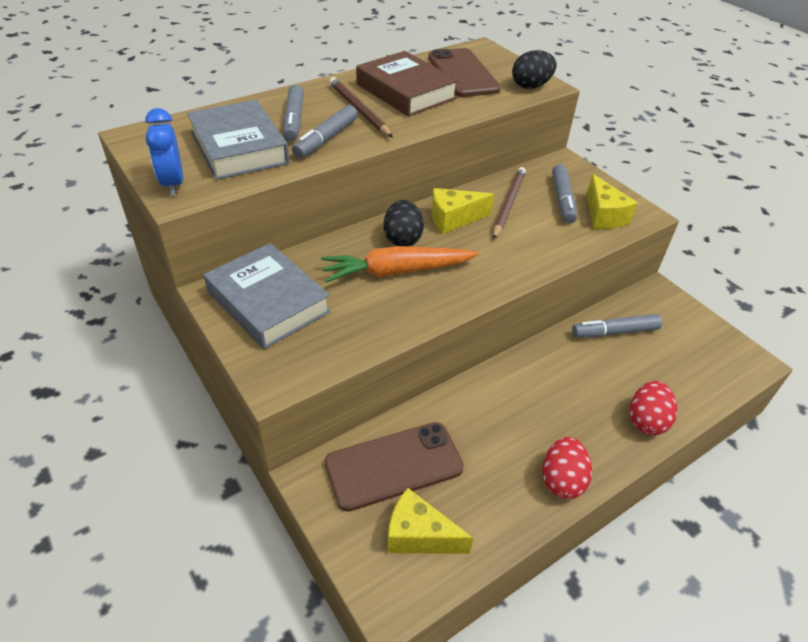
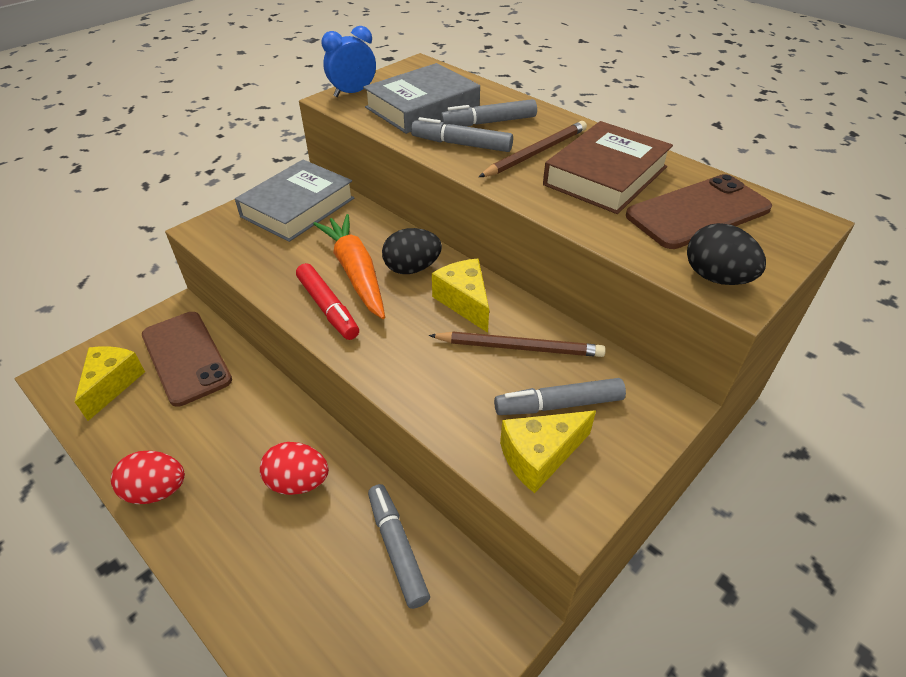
camera: 80 degrees right, 0 degrees up
red egg [630,381,677,435] -> red egg moved to [260,442,329,495]
none -> red marker [296,263,359,340]

